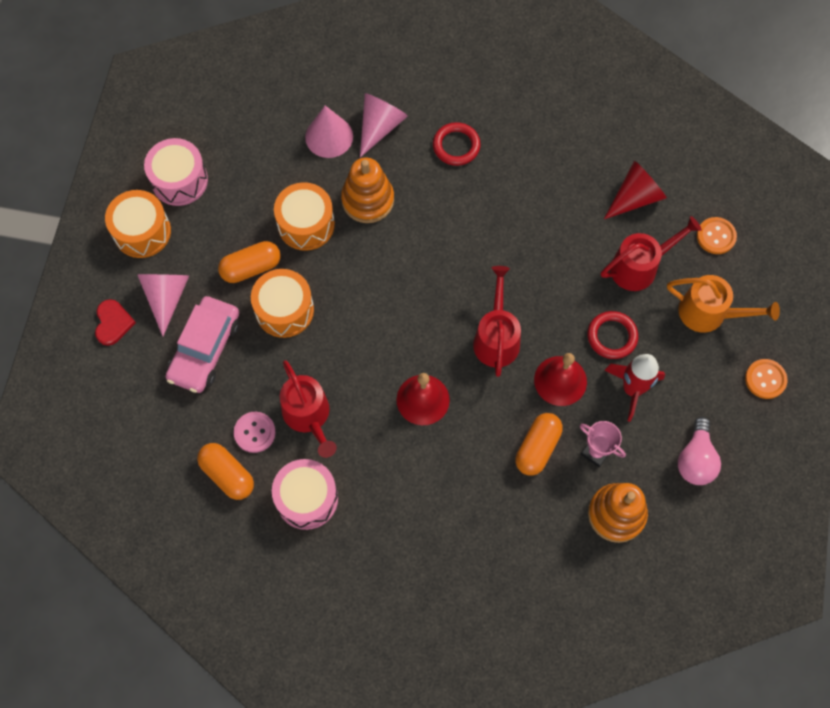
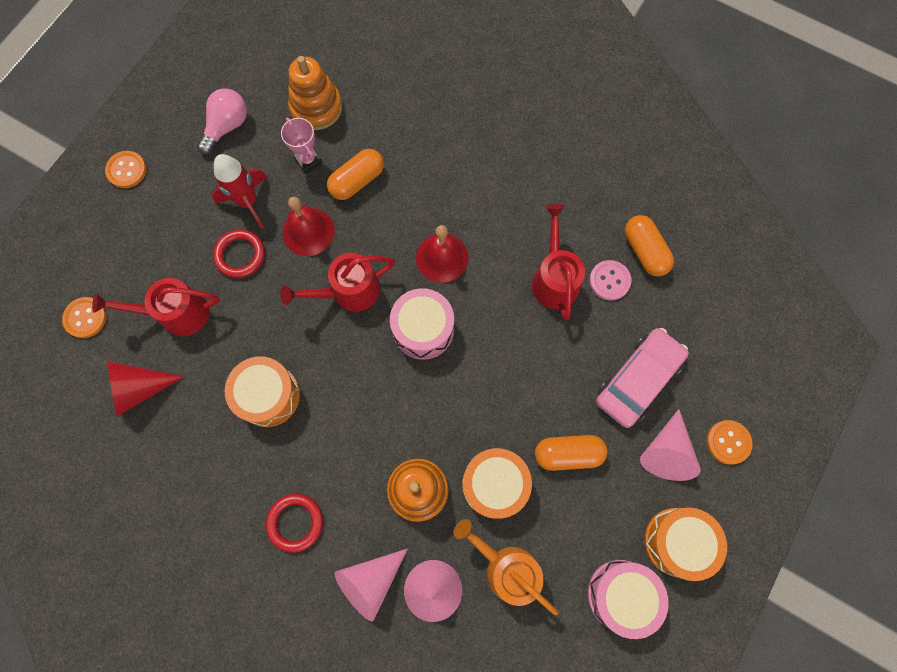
camera: 160 degrees left, 5 degrees up
red heart [95,299,136,346] -> orange button [707,420,753,465]
orange drum [251,269,314,338] -> orange drum moved to [225,356,300,427]
pink drum [272,459,338,530] -> pink drum moved to [390,288,454,360]
red watering can [473,266,521,377] -> red watering can turned 45 degrees clockwise [280,253,395,312]
orange watering can [667,275,780,333] -> orange watering can moved to [453,519,559,616]

